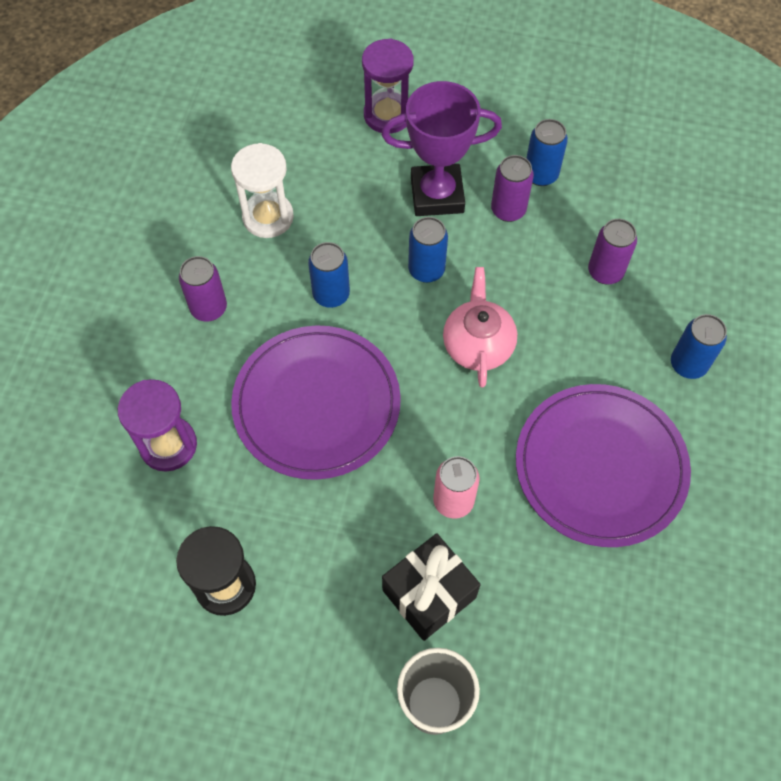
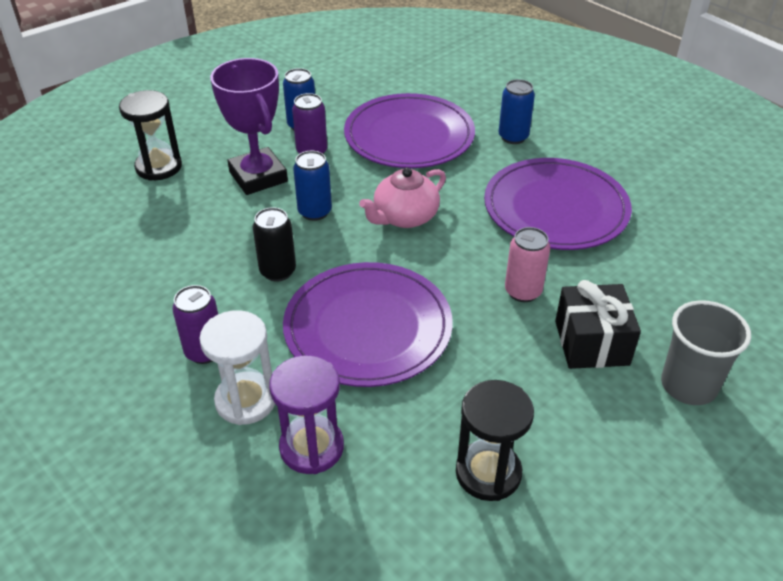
camera: 55 degrees left, 20 degrees down
white hourglass [231,143,294,238] -> white hourglass moved to [199,310,275,425]
blue can [308,242,350,308] -> black can [253,207,296,282]
purple hourglass [362,38,414,134] -> black hourglass [119,90,182,181]
purple trophy [381,81,502,216] -> purple trophy turned 60 degrees counterclockwise [210,58,288,195]
pink teapot [443,267,517,387] -> pink teapot turned 75 degrees counterclockwise [359,167,446,228]
purple can [588,219,637,284] -> purple plate [344,93,475,168]

